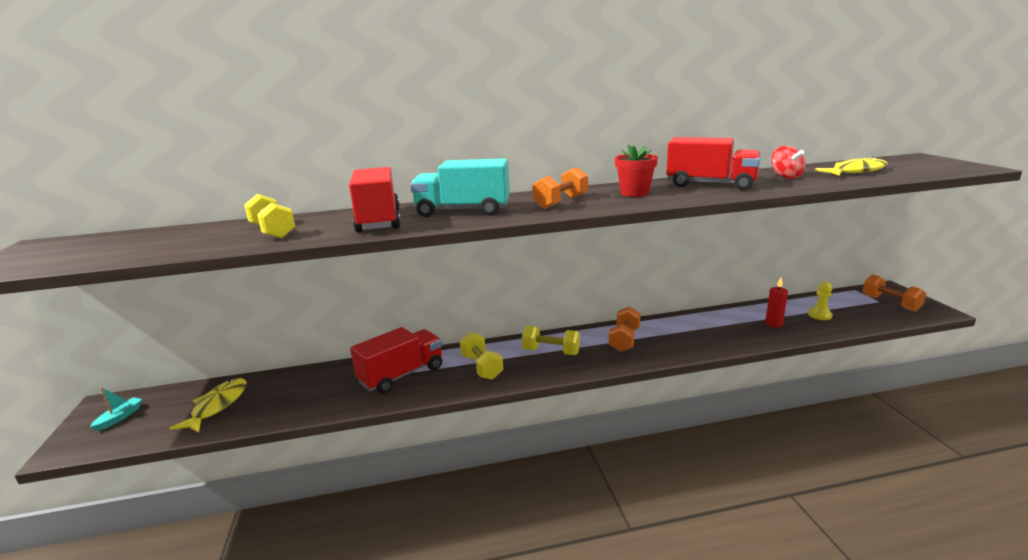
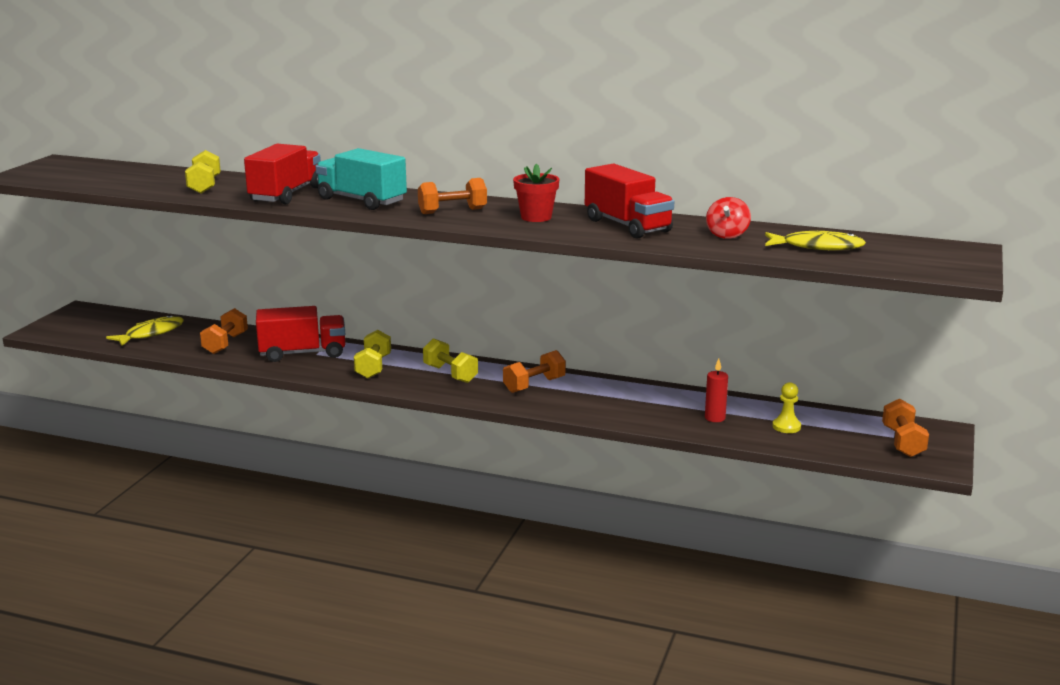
camera: 30 degrees right, 0 degrees up
turquoise boat [90,387,142,431] -> none
none -> orange dumbbell [200,308,248,354]

